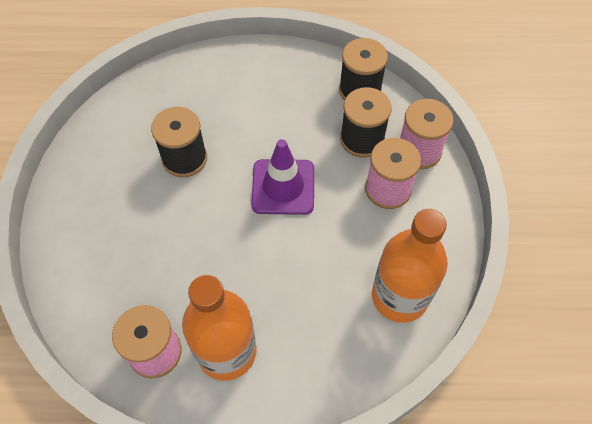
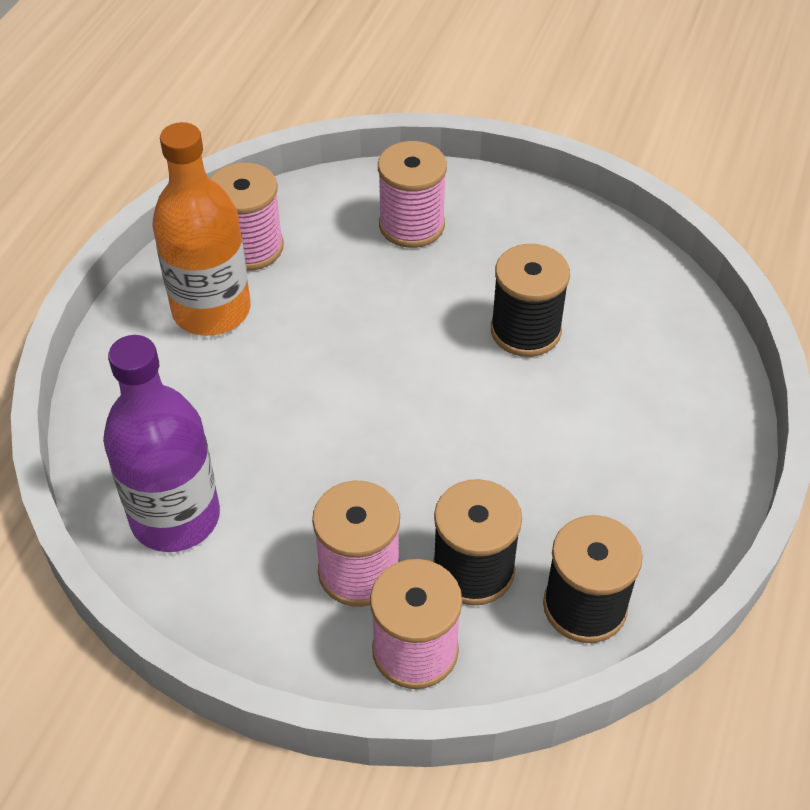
camera: 110 degrees right, 10 degrees down
purple traffic cone [251,139,314,215] -> none
orange bottle [372,209,448,323] -> purple bottle [103,335,220,552]
none -> pink spool [378,141,447,248]

